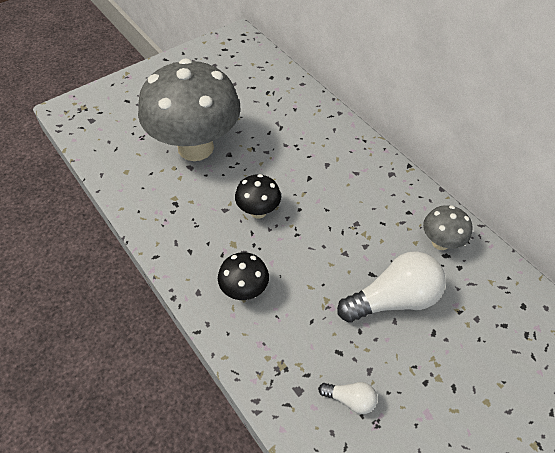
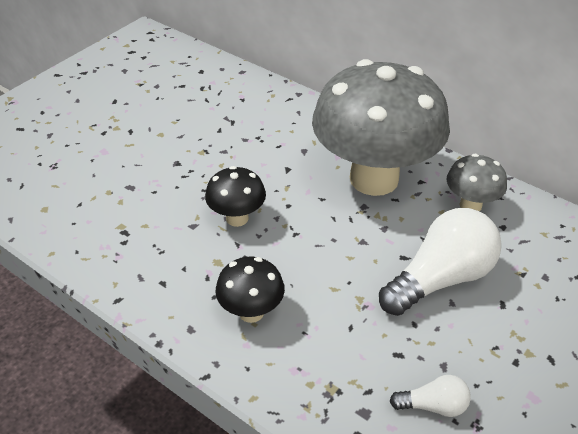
camera: 15 degrees left, 10 degrees down
grey mushroom [138,58,241,161] -> grey mushroom moved to [312,59,450,196]

